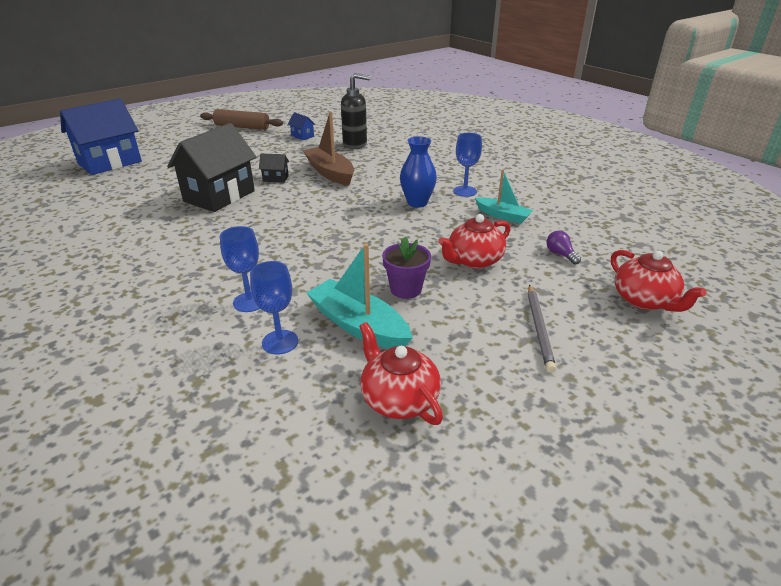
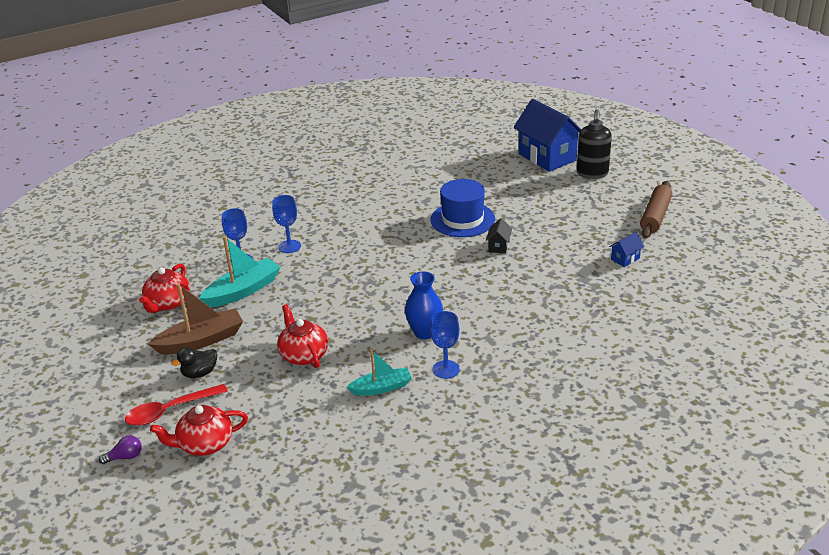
camera: 100 degrees right, 0 degrees up
black house [167,123,256,212] -> blue hat [430,179,495,237]
brown boat [303,111,354,186] -> brown boat moved to [148,284,243,354]
black soap dispenser [341,73,370,149] -> black soap dispenser moved to [577,109,612,179]
red teapot [359,322,443,425] -> red teapot turned 135 degrees clockwise [139,263,190,313]
purple flower pot [382,237,431,299] -> none
turquoise boat [475,169,533,224] -> turquoise boat turned 150 degrees counterclockwise [346,350,412,396]
grey pencil [528,285,556,373] -> black duck [171,347,217,378]
purple light bulb [547,231,581,265] -> purple light bulb moved to [99,435,142,464]
none -> red spoon [125,384,228,426]

